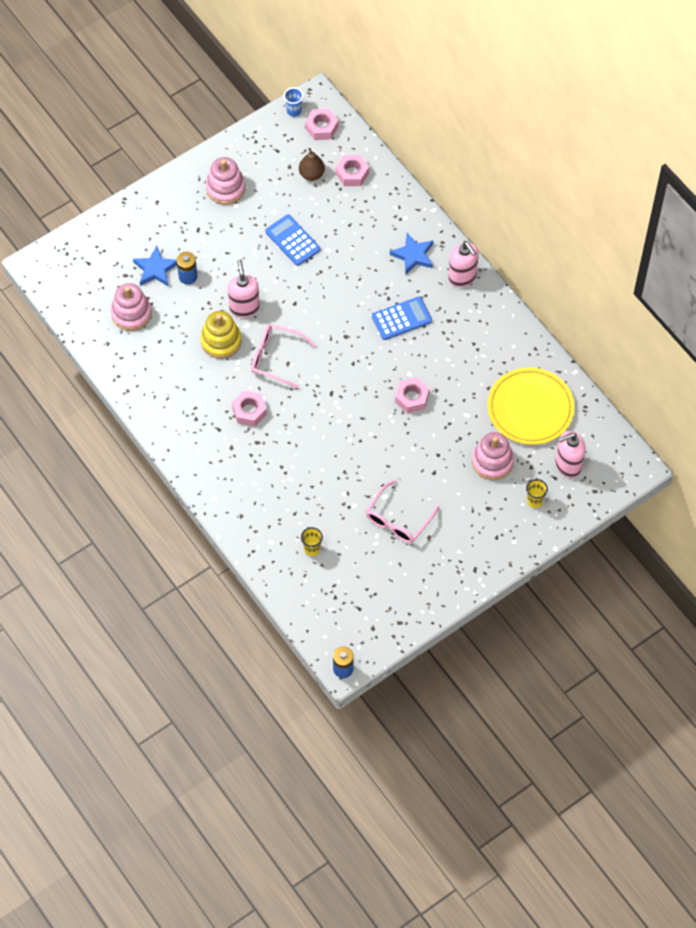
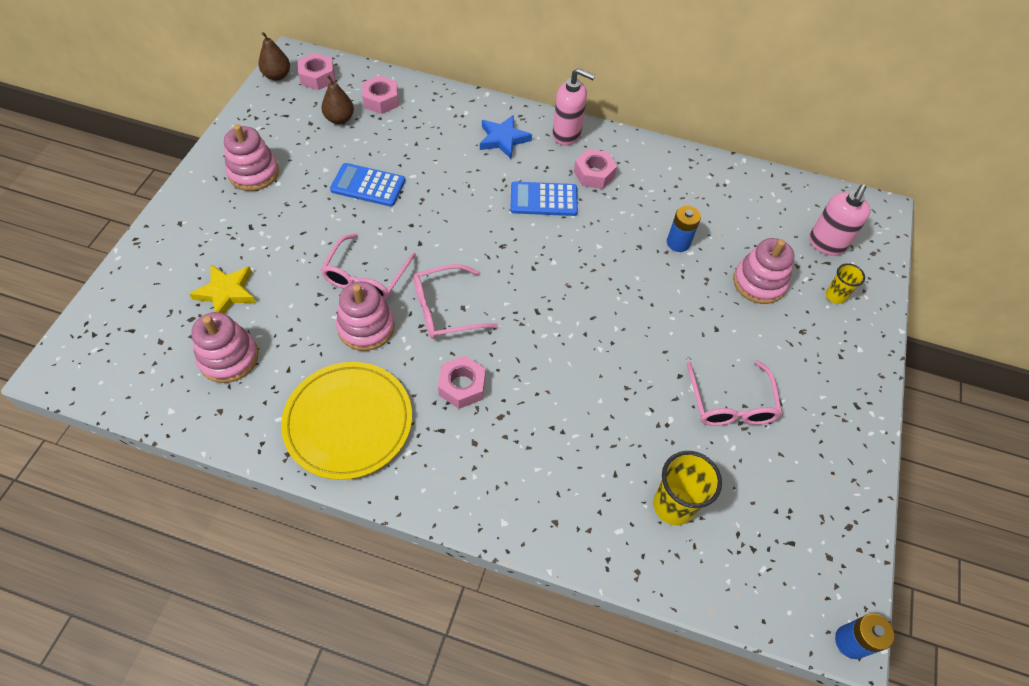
camera: 40 degrees left, 5 degrees down
blue star [133,246,177,287] -> yellow star [189,265,256,314]
blue battery [177,252,197,285] -> blue battery moved to [667,206,701,252]
yellow stacking toy [201,311,242,359] -> pink stacking toy [336,282,395,351]
pink soap dispenser [228,259,260,318] -> pink glasses [320,233,416,300]
blue cup [284,87,303,117] -> brown pear [258,32,290,81]
yellow cup [301,527,323,556] -> yellow cup [653,451,722,525], size x1.72
blue calculator [372,297,432,340] -> blue calculator turned 120 degrees counterclockwise [510,181,578,216]
pink nut [395,377,429,413] -> pink nut moved to [574,149,617,189]
yellow plate [488,367,574,445] -> yellow plate moved to [281,362,412,480]

